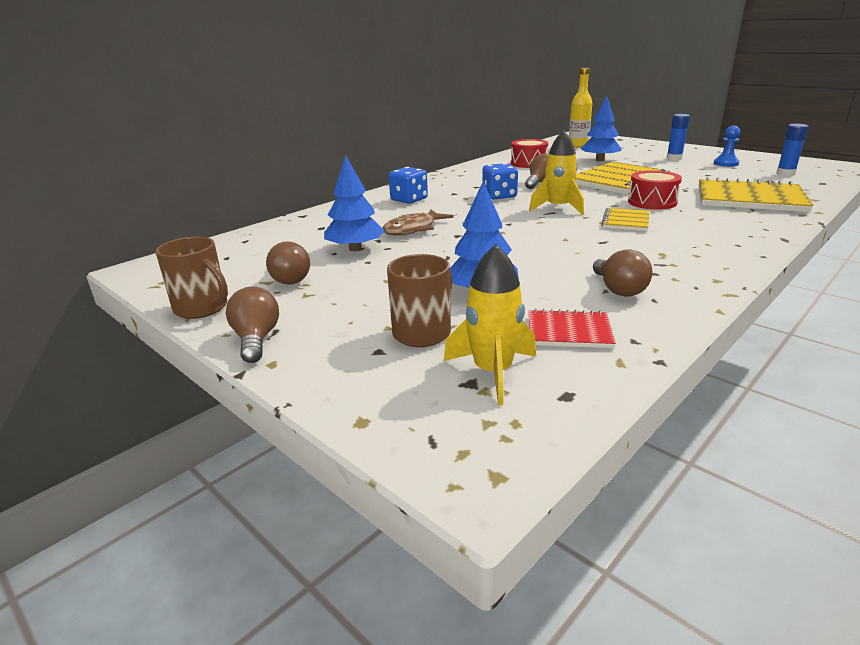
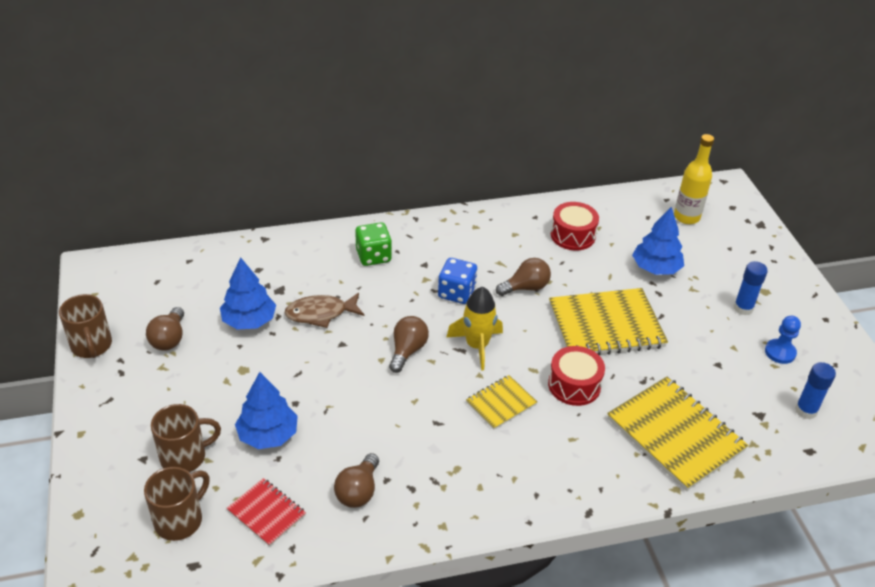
camera: 30 degrees right, 15 degrees up
brown light bulb [226,286,279,363] -> brown light bulb moved to [389,316,429,373]
blue dice [389,167,428,204] -> green dice [355,222,392,266]
yellow rocket [444,244,536,405] -> brown mug [144,467,210,541]

